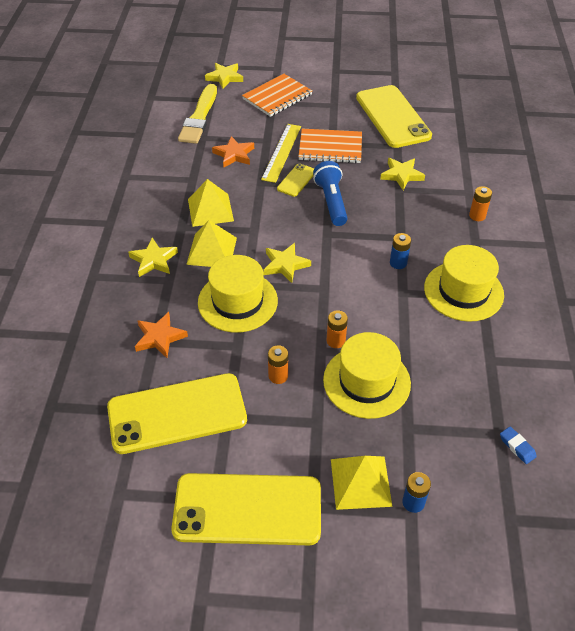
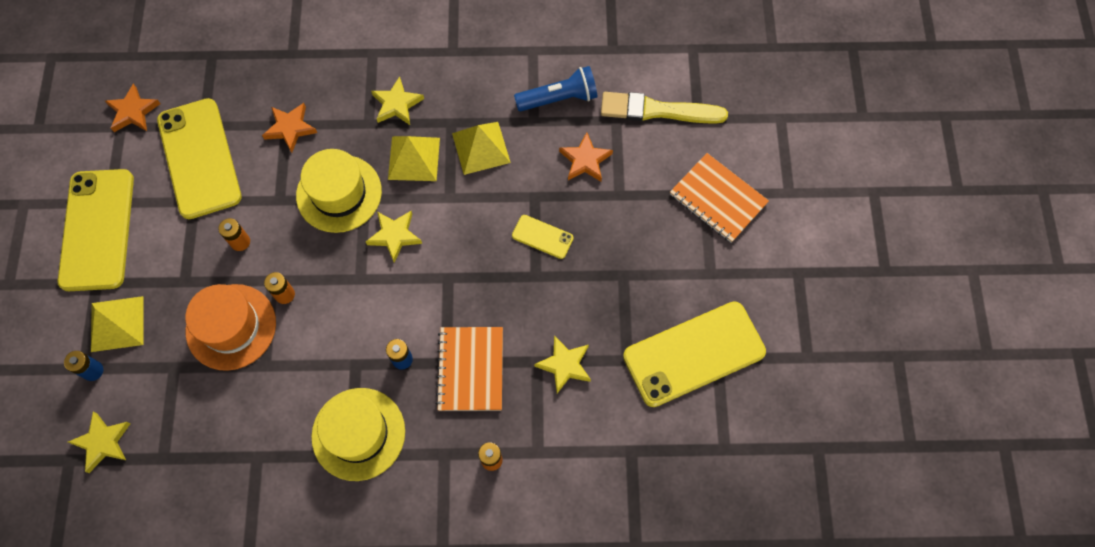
camera: 85 degrees right, 20 degrees up
yellow star [205,63,243,89] -> yellow star moved to [68,412,131,473]
yellow ruler [261,124,301,183] -> none
orange notebook [298,129,362,163] -> orange notebook moved to [436,327,503,411]
blue flashlight [313,161,347,226] -> blue flashlight moved to [514,66,598,111]
yellow hat [323,332,411,419] -> orange hat [185,284,276,371]
blue eraser [500,426,537,464] -> none
none -> orange star [105,84,161,132]

